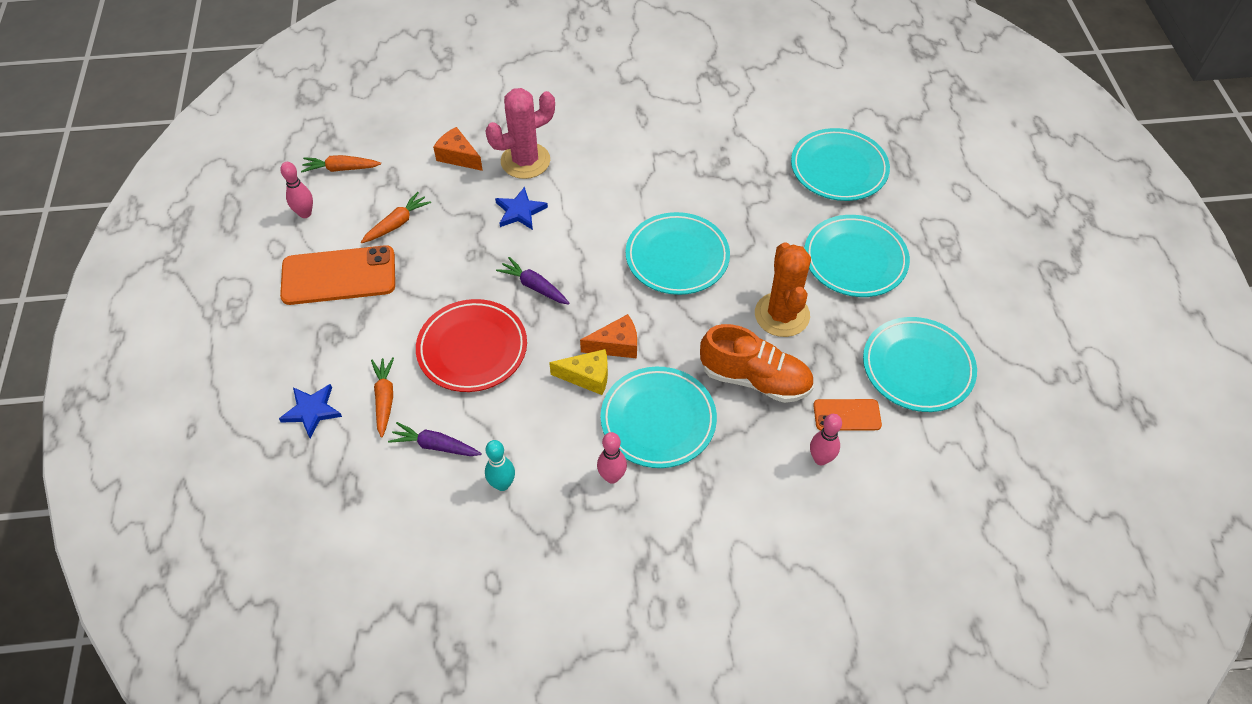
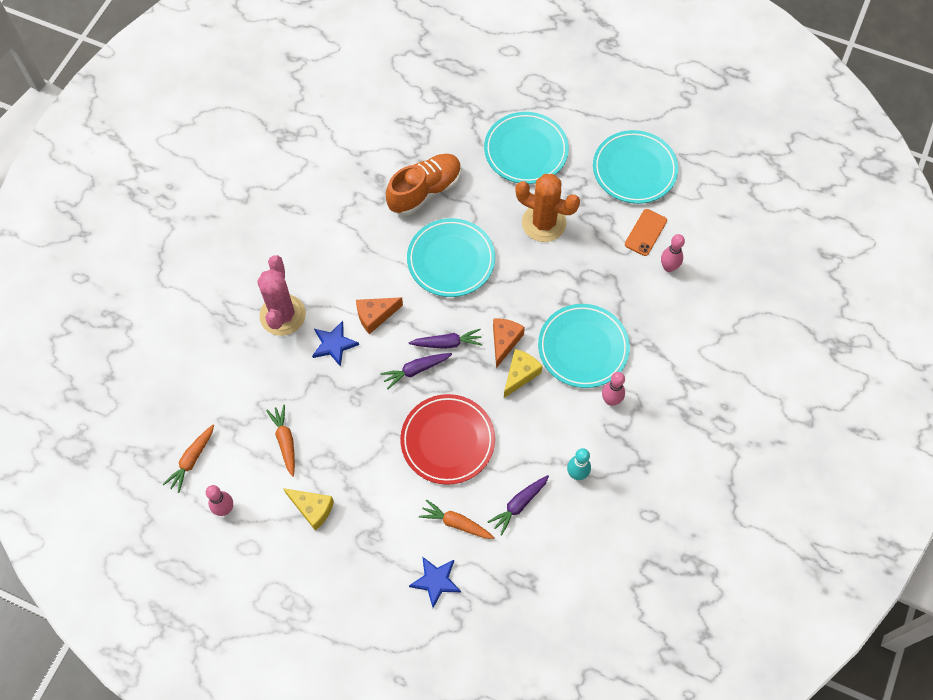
camera: 60 degrees left, 10 degrees up
orange phone [280,245,395,305] -> yellow cheese [283,488,334,531]
orange cheese [433,127,483,171] -> orange cheese moved to [356,297,403,334]
orange shoe [700,324,814,403] -> orange shoe moved to [386,154,461,216]
turquoise plate [791,128,890,201] -> none
none -> purple carrot [409,329,483,349]

